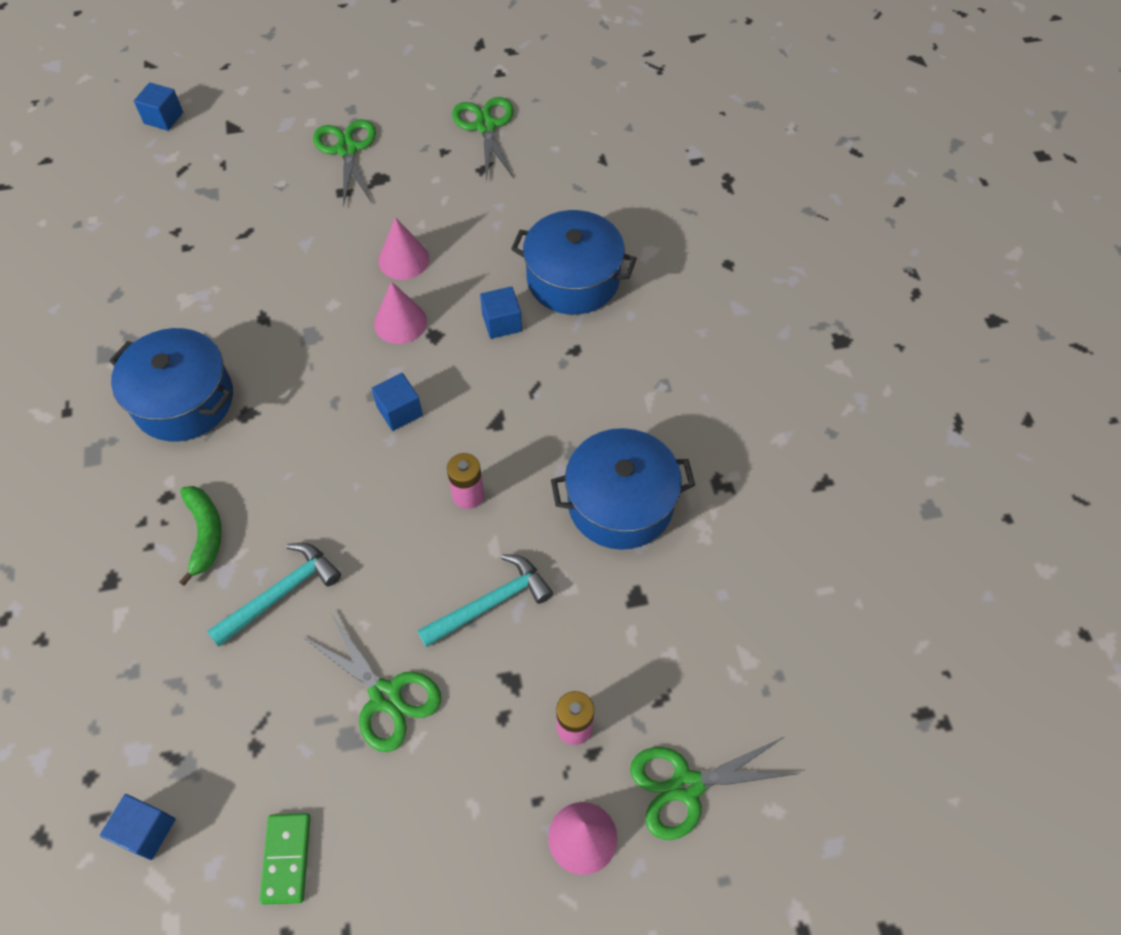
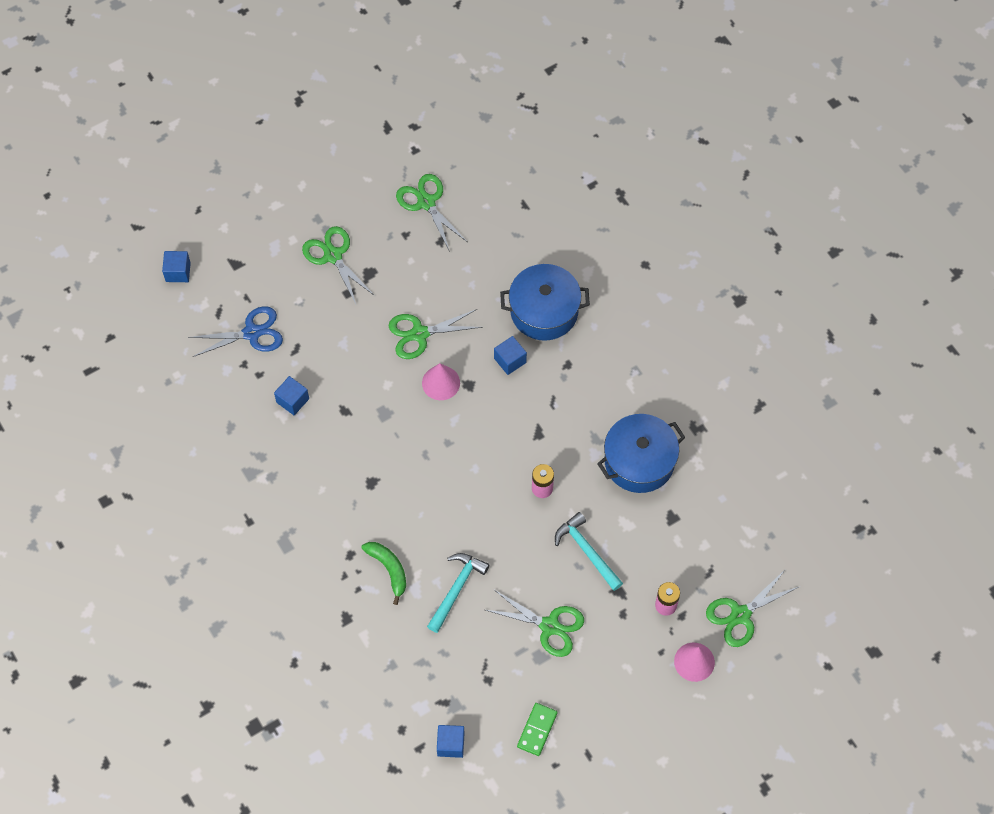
camera: 20 degrees left, 5 degrees up
blue pot [109,328,233,441] -> none
green domino [260,813,311,905] -> green domino turned 45 degrees clockwise [517,703,558,756]
blue cube [371,373,423,431] -> blue cube moved to [274,376,309,415]
pink cone [379,217,429,280] -> green scissors [388,309,482,359]
turquoise hammer [417,554,553,647] -> turquoise hammer turned 75 degrees counterclockwise [555,512,623,591]
none -> blue scissors [188,306,283,357]

